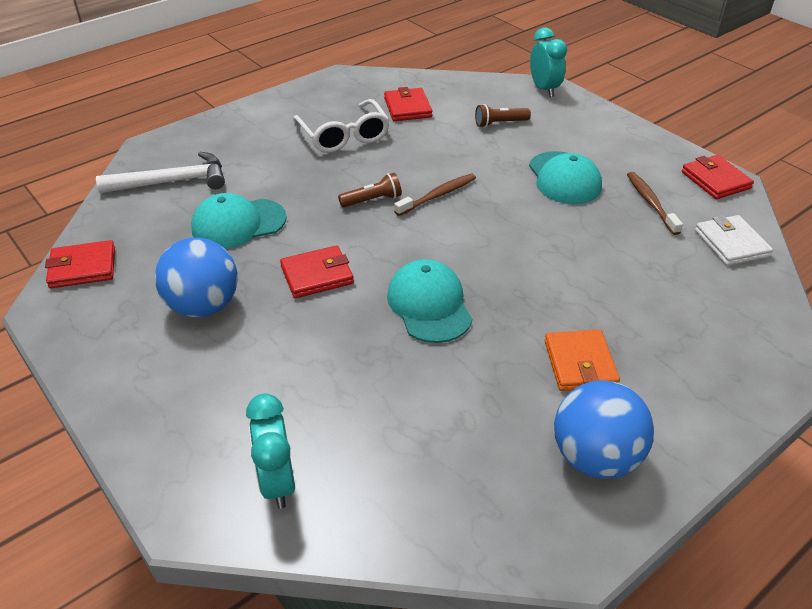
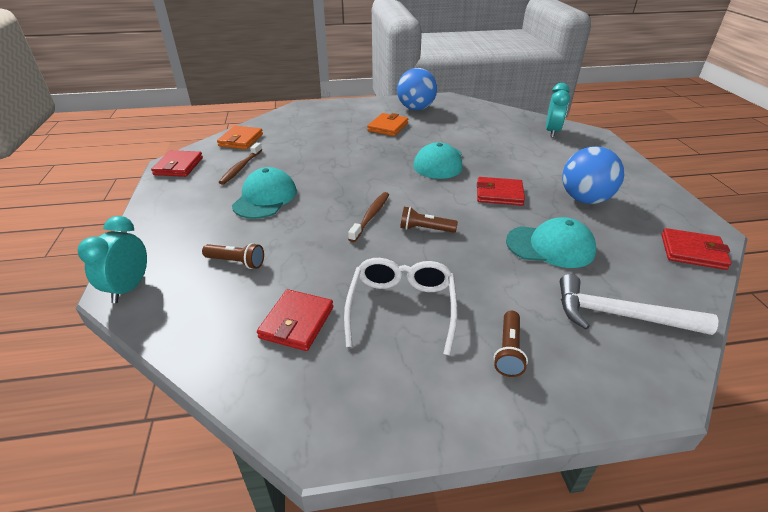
camera: 150 degrees left, 5 degrees down
brown toothbrush [394,174,476,216] -> brown toothbrush turned 120 degrees clockwise [348,192,389,242]
white wallet [695,215,773,266] -> orange wallet [217,125,263,149]
none -> brown flashlight [493,311,528,377]

